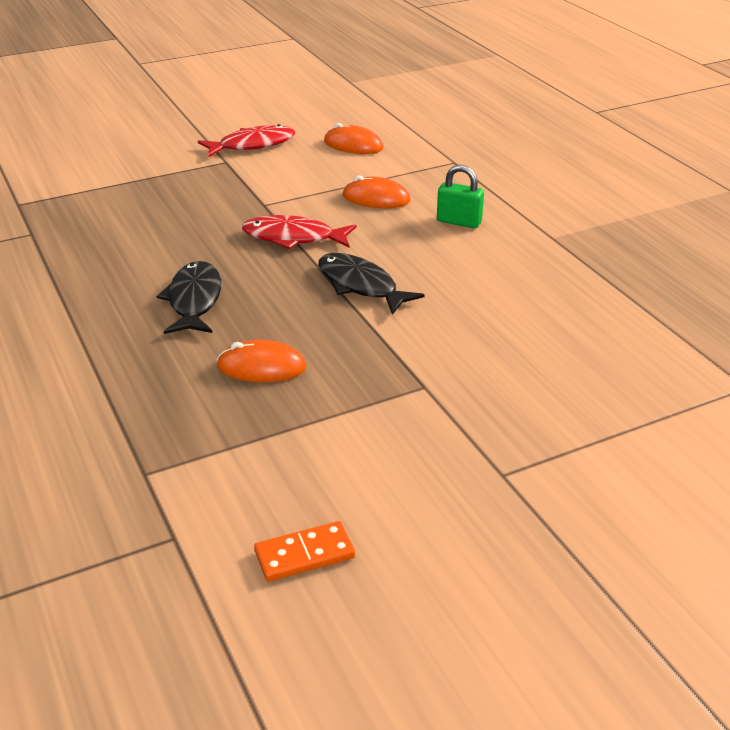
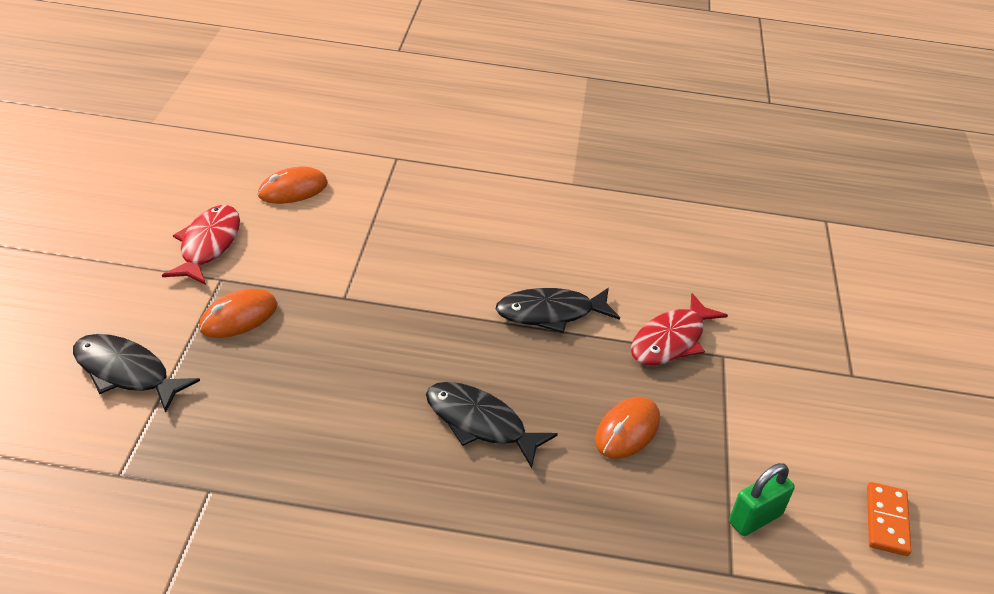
camera: 60 degrees left, 5 degrees up
red fish [242,215,357,249] -> red fish moved to [631,293,728,365]
orange mouse [343,175,411,208] -> orange mouse moved to [199,289,277,338]
green padlock [437,165,484,228] -> green padlock moved to [729,463,795,536]
none -> black fish [73,334,200,413]

